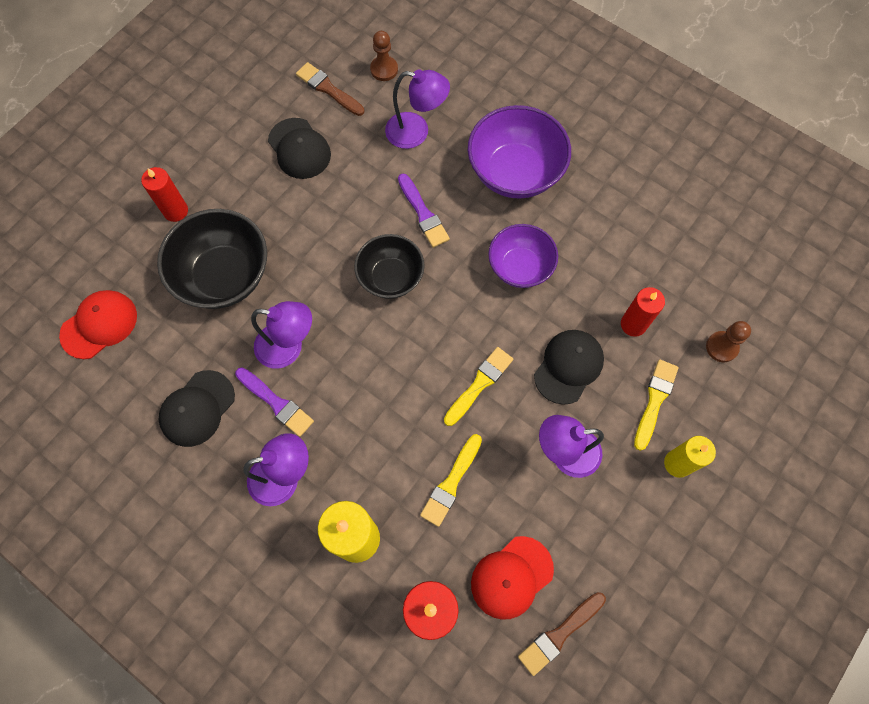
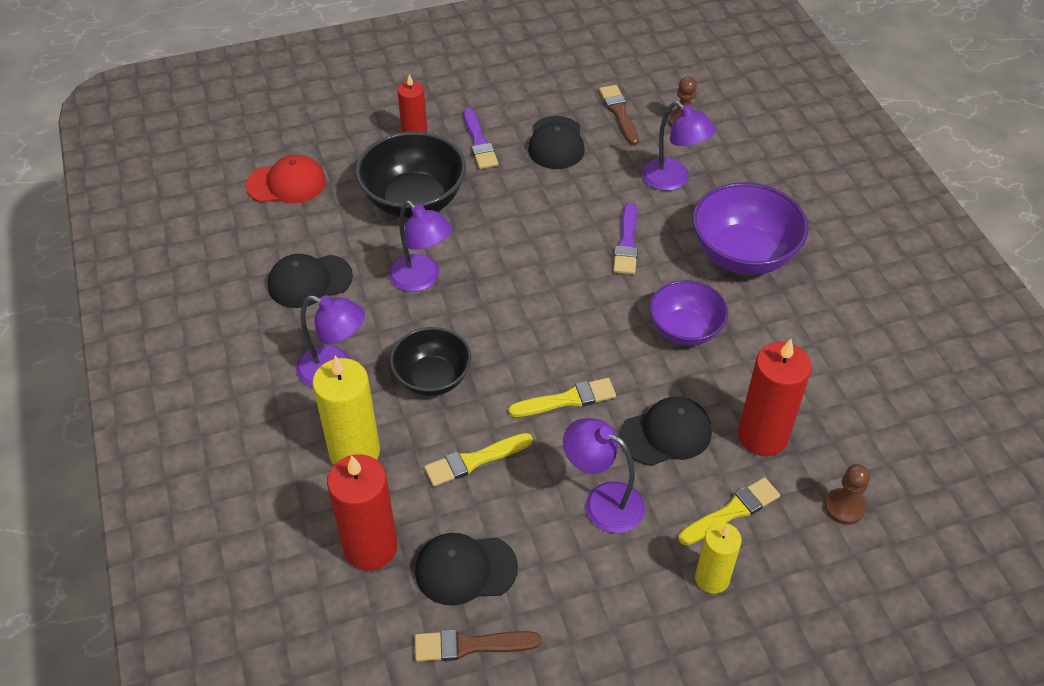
camera: 35 degrees right, 20 degrees down
purple brush [235,367,314,437] -> purple brush moved to [463,108,498,169]
black bowl [354,234,425,299] -> black bowl moved to [390,327,471,396]
red cap [471,536,554,620] -> black cap [415,533,518,606]
red candle [621,287,665,337] -> red candle [738,339,812,456], size x1.59

